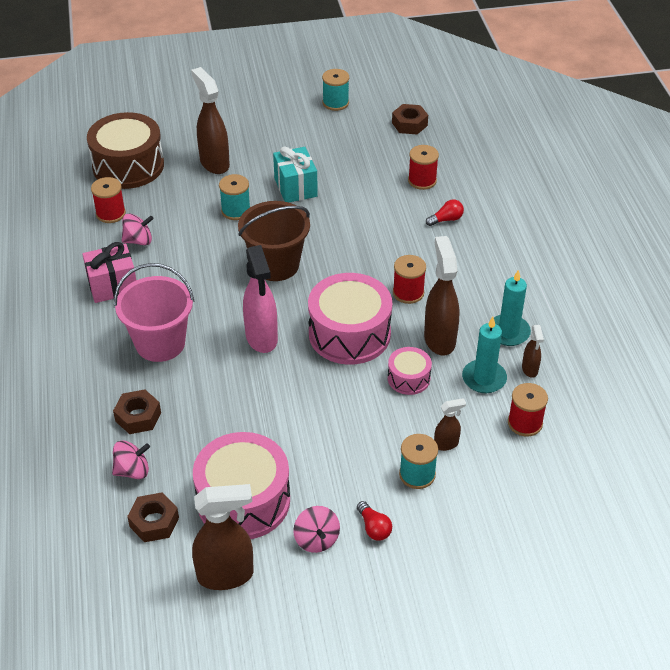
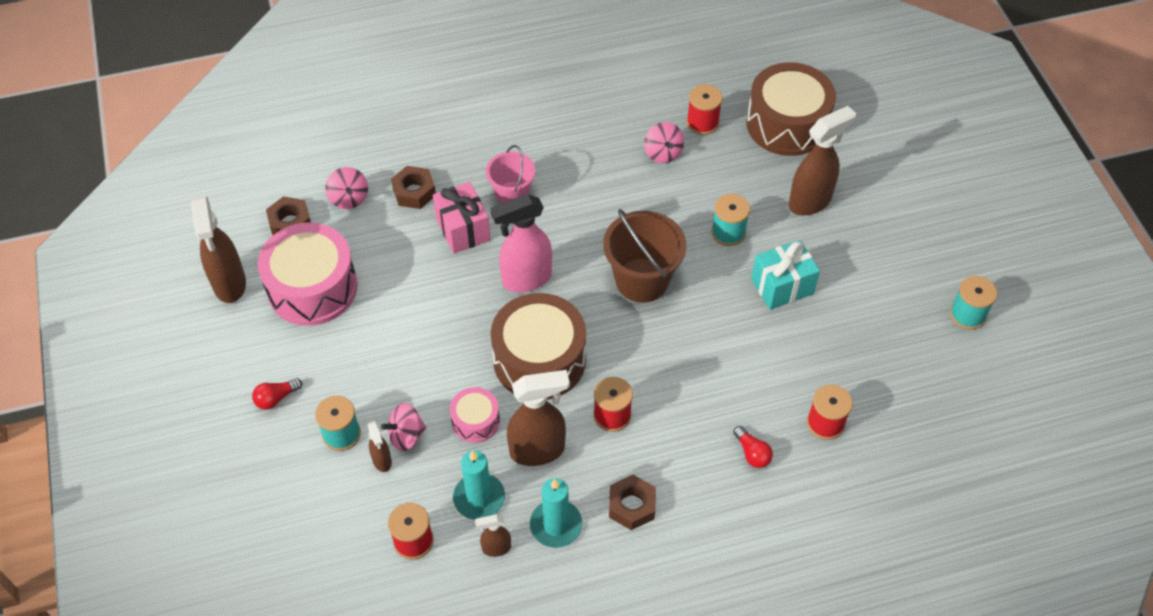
camera: 85 degrees right, 10 degrees up
pink gift [82,242,136,303] -> pink gift moved to [433,182,491,254]
pink bucket [114,263,194,362] -> pink bucket [486,145,536,204], size x0.64
pink spinning top [293,506,340,553] -> pink spinning top moved to [381,403,426,451]
pink drum [308,273,392,365] -> brown drum [491,293,586,400]
brown nut [392,104,428,134] -> brown nut moved to [609,475,656,530]

